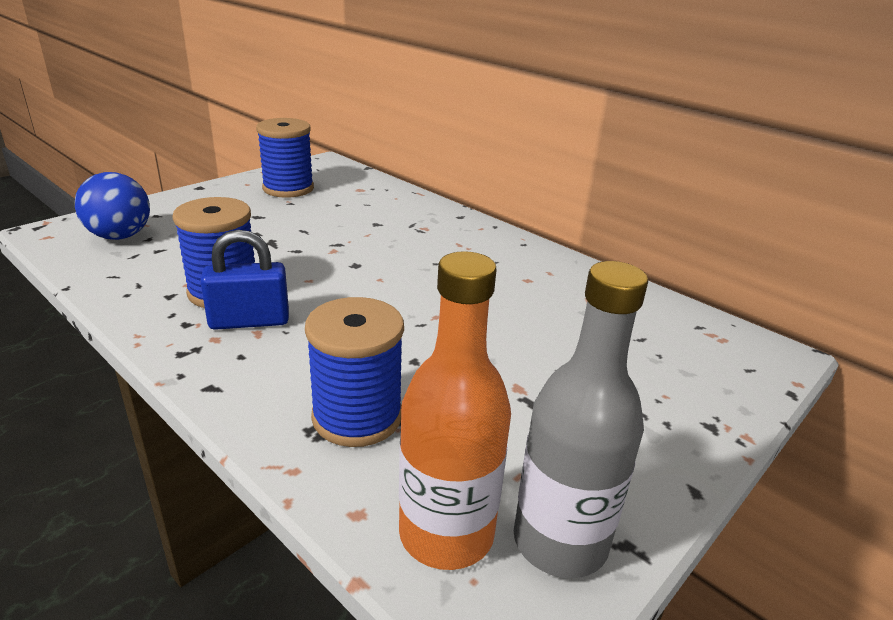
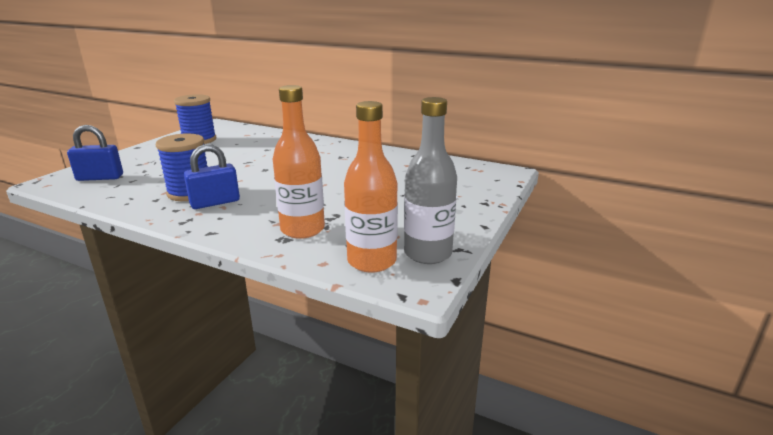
camera: 15 degrees left, 5 degrees down
blue ball [75,172,150,240] -> blue padlock [67,125,123,181]
blue spool [305,297,404,447] -> orange bottle [273,85,325,239]

